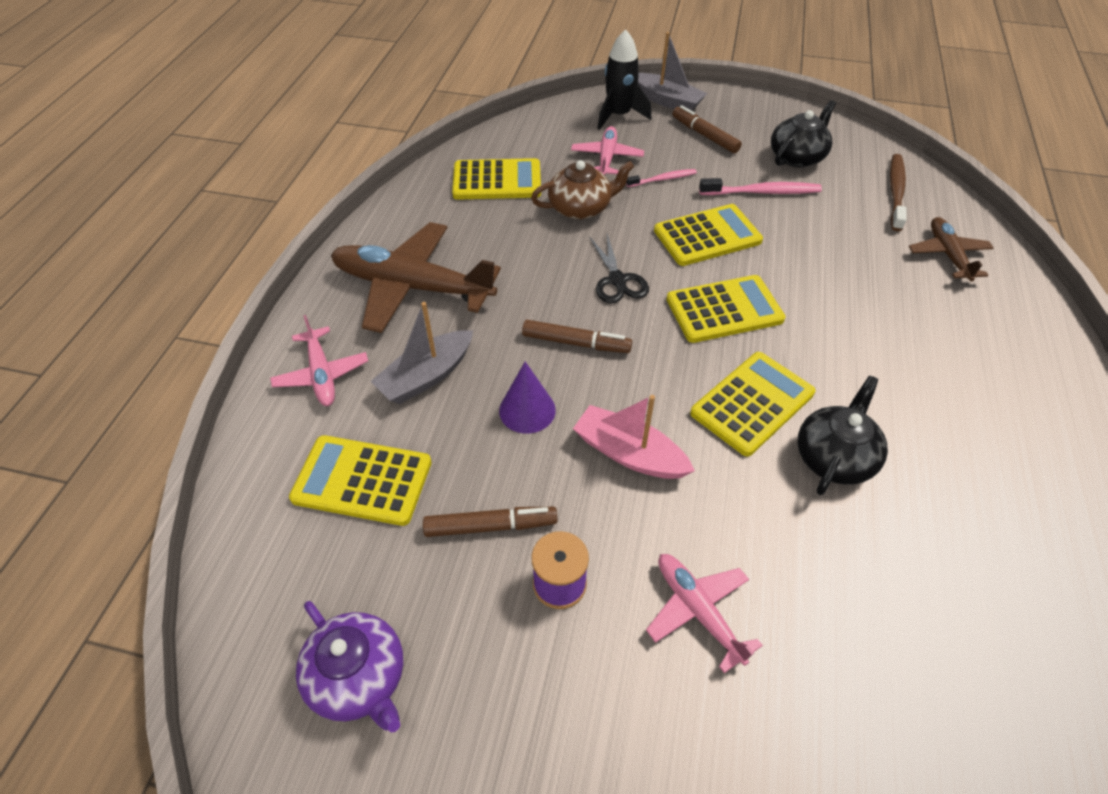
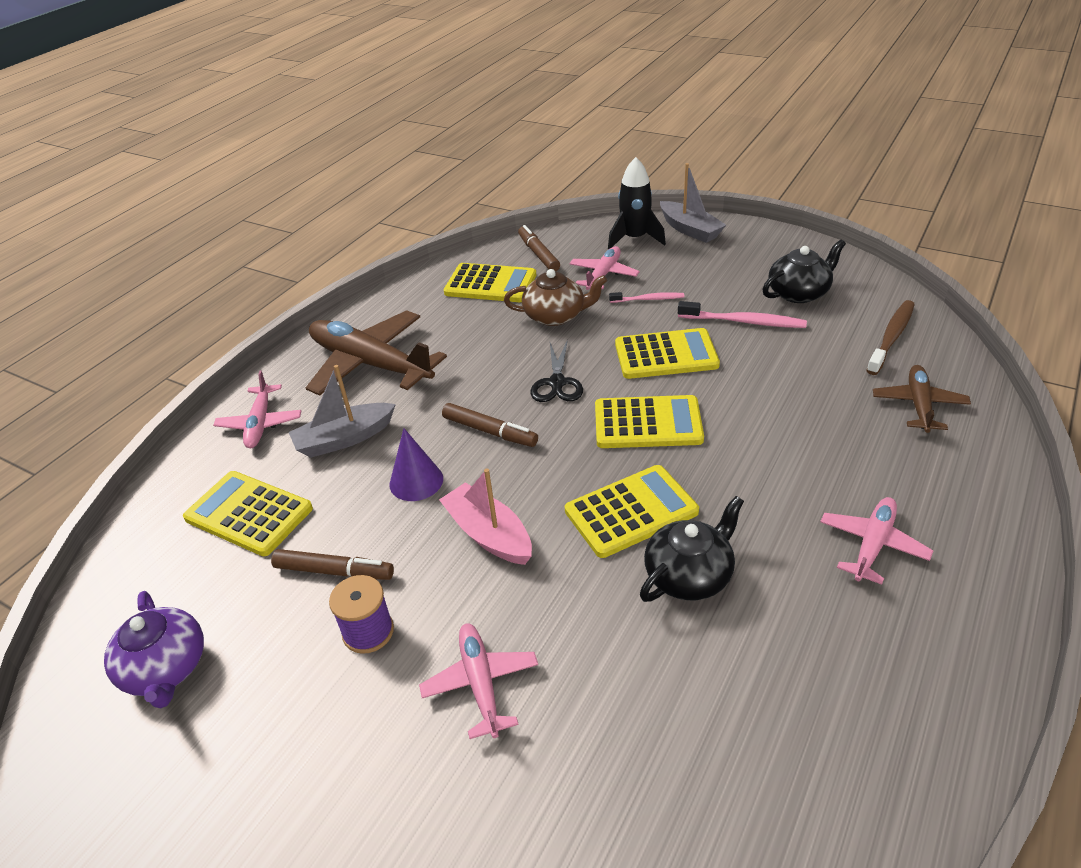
camera: 20 degrees right, 10 degrees down
brown marker [672,105,742,153] -> brown marker moved to [518,225,560,272]
none -> pink plane [820,497,933,585]

